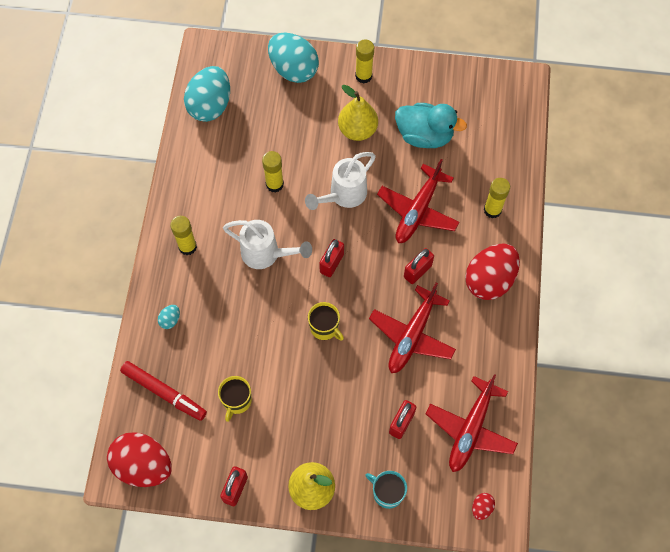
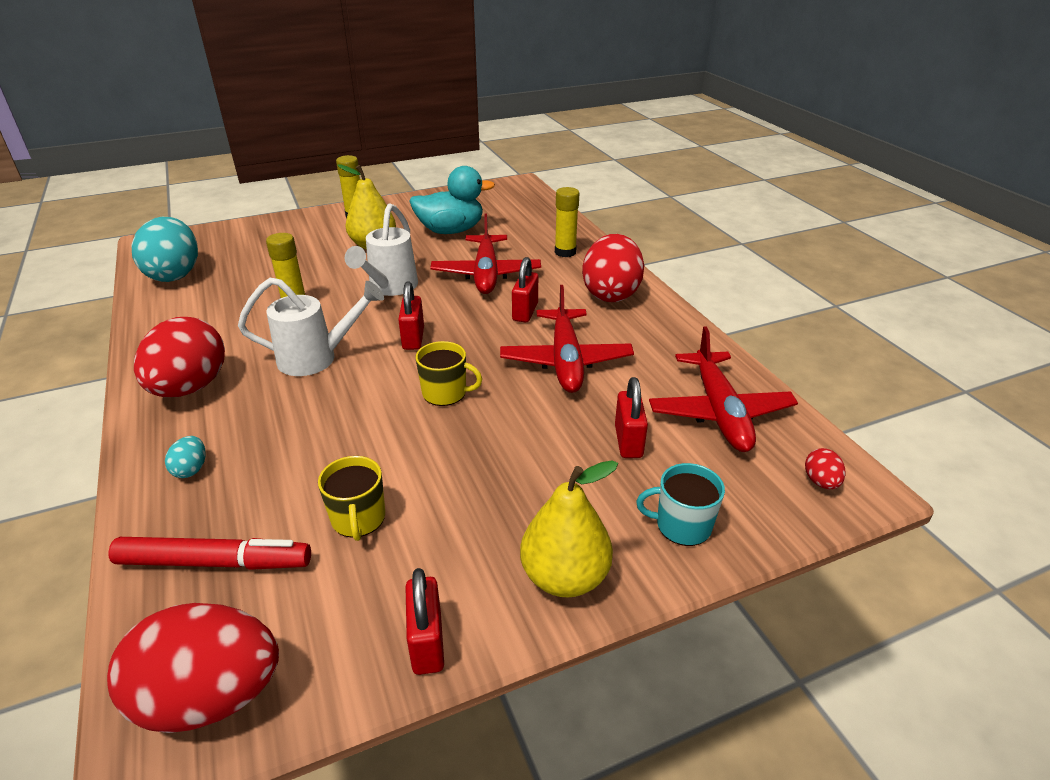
camera: 30 degrees left, 30 degrees down
yellow glue stick [170,216,197,255] -> red egg [134,317,225,397]
turquoise egg [268,32,319,83] -> none

